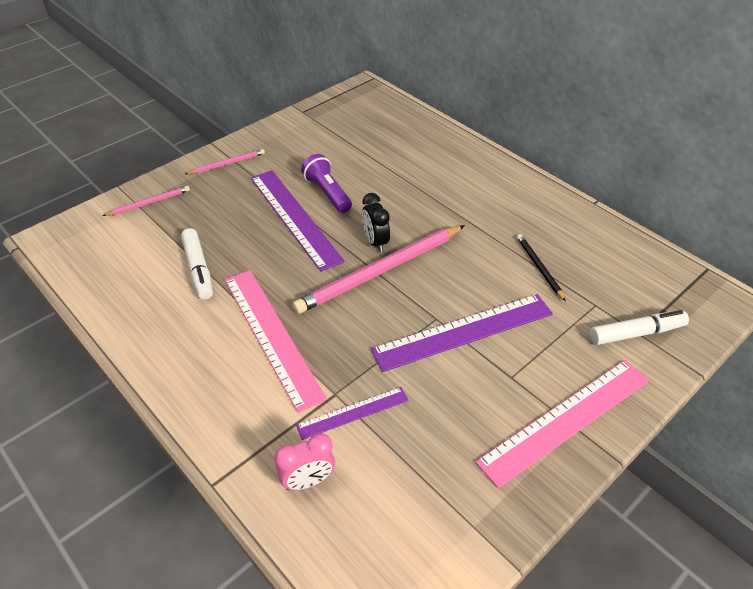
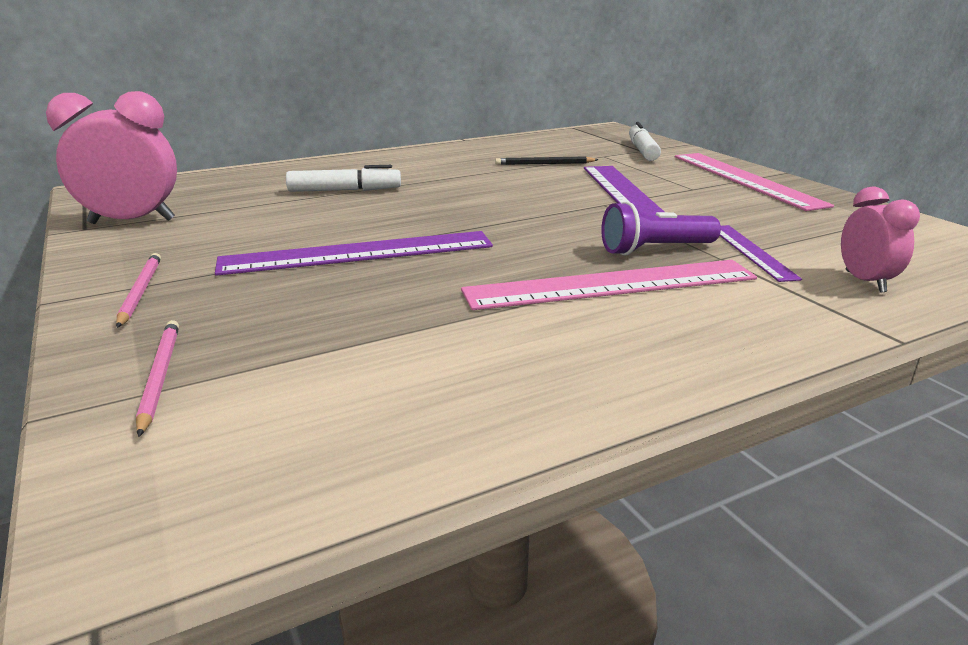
camera: 75 degrees left, 20 degrees down
white marker [181,228,213,300] -> white marker moved to [286,165,401,192]
pink pencil [292,225,465,314] -> none
purple flashlight [301,154,352,213] -> purple flashlight moved to [601,201,721,256]
black clock [362,193,390,252] -> none
none -> pink clock [46,91,177,224]

